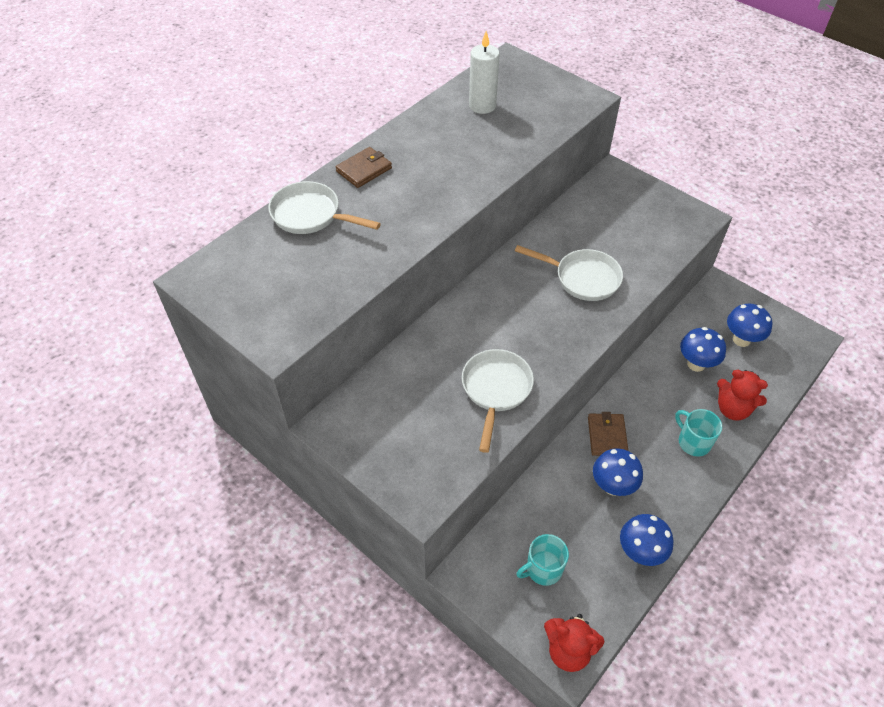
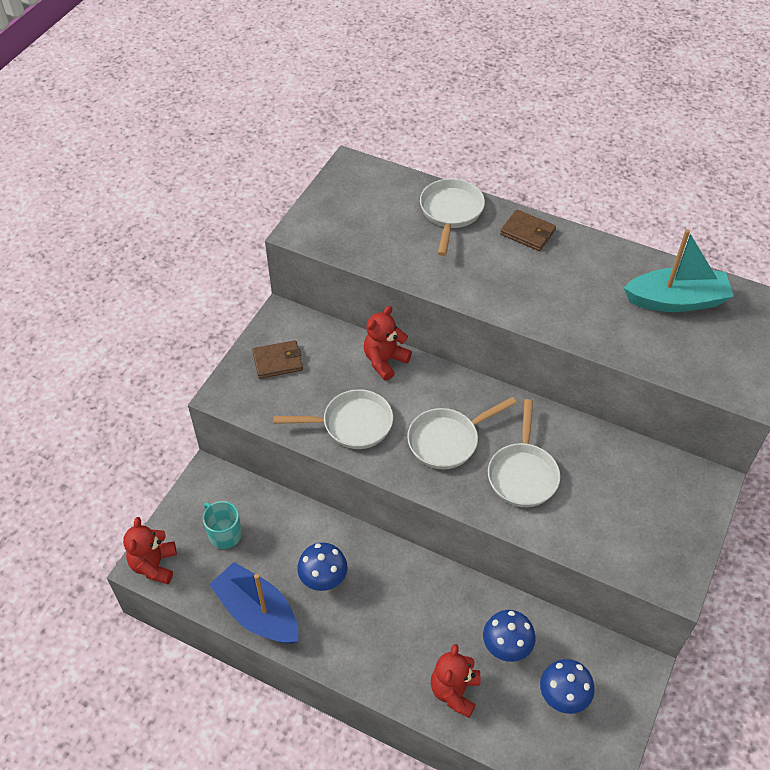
camera: 75 degrees right, 0 degrees up
white candle [469,31,500,114] -> turquoise boat [624,229,734,312]
brown wallet [588,412,629,456] -> brown wallet moved to [252,340,303,379]
blue mushroom [620,514,674,566] -> blue boat [209,562,298,644]
turquoise mug [675,409,722,457] -> none
none -> red teddy bear [364,306,412,381]
none -> white pan [407,397,517,469]

